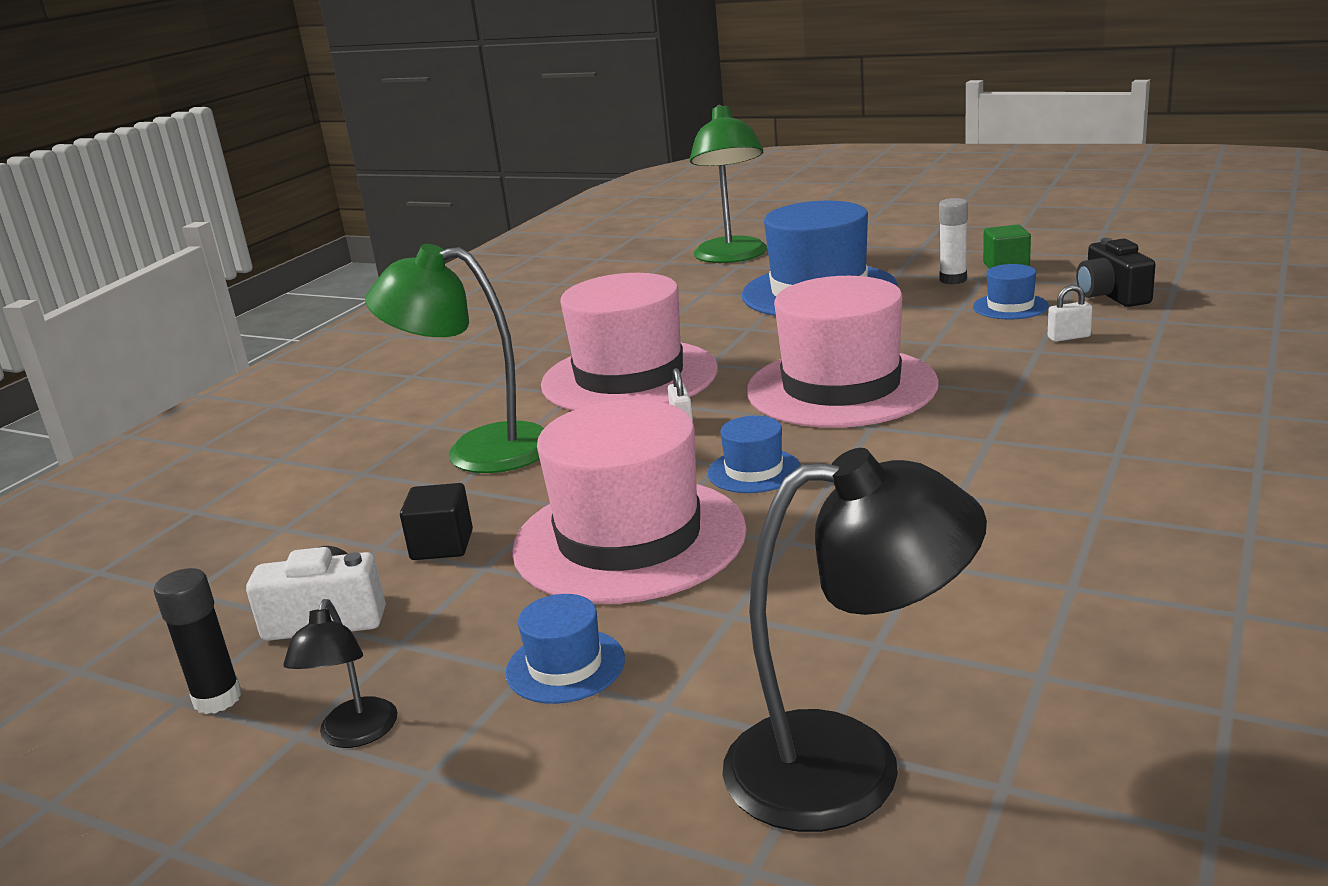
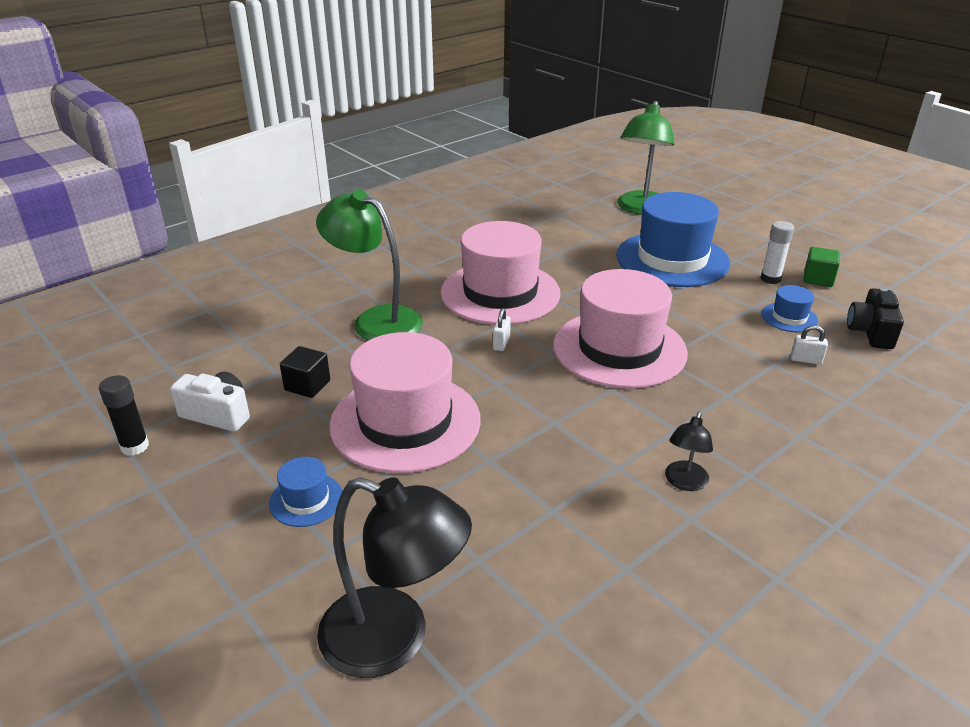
camera: 20 degrees right, 10 degrees up
black lamp [283,599,398,748] -> black lamp moved to [665,411,713,491]
blue hat [708,416,801,493] -> none

